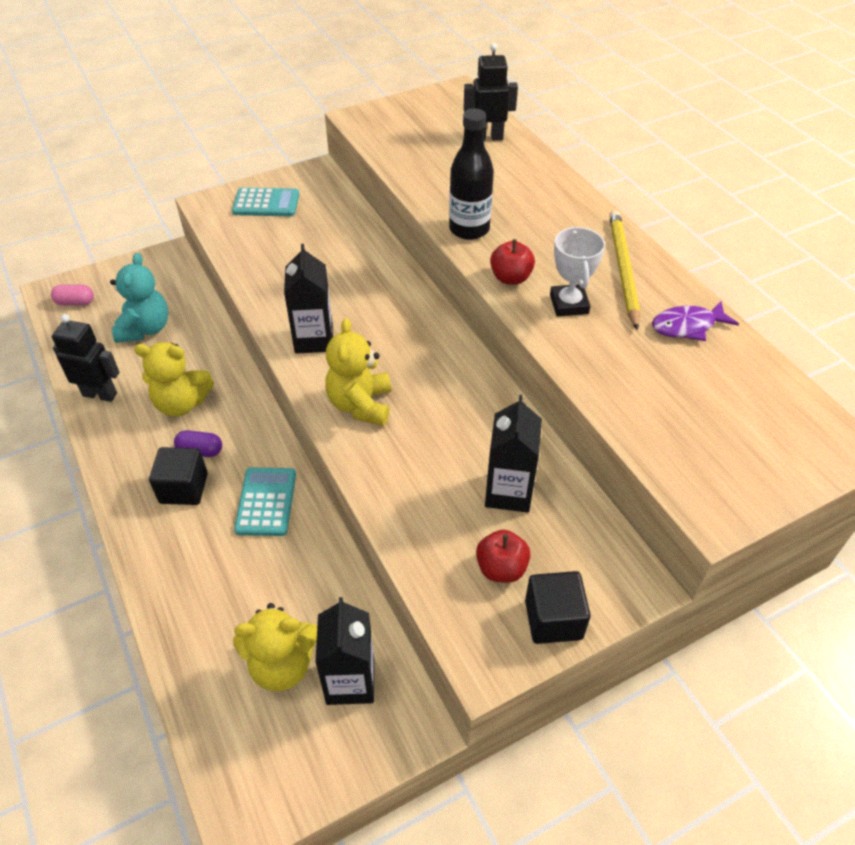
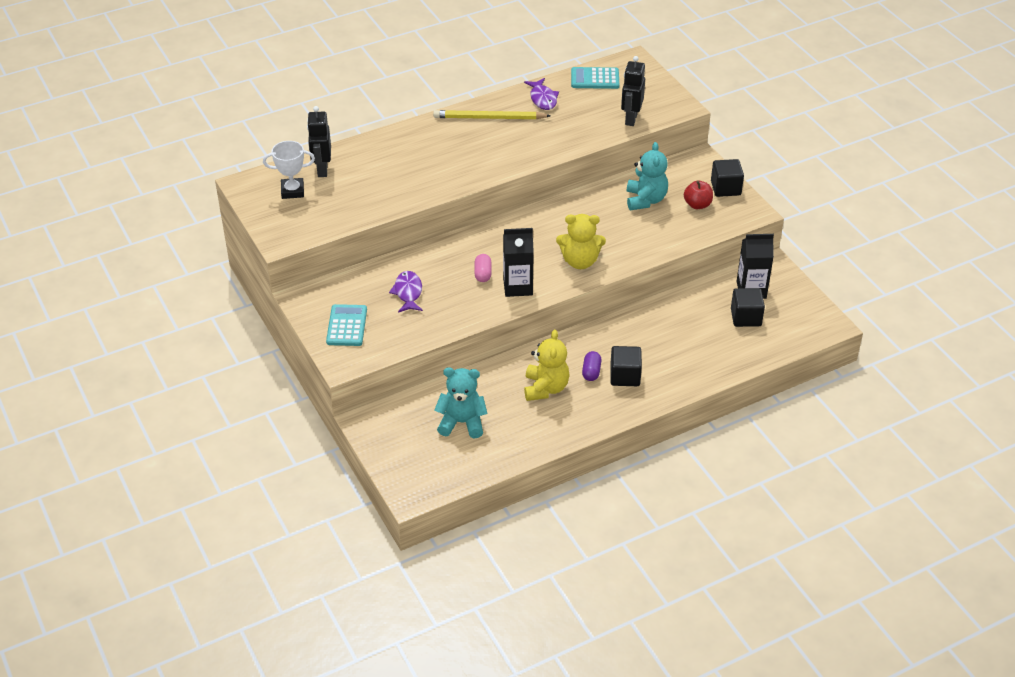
camera: 90 degrees left, 5 degrees down
pink capsule [51,284,94,305] -> pink capsule moved to [474,254,492,282]
black robot [52,314,120,402] -> black robot moved to [621,56,645,126]
yellow teddy bear [233,603,317,691] -> black cube [731,288,765,327]
turquoise calculator [234,467,296,536] -> turquoise calculator moved to [571,67,619,89]
black bottle [449,108,494,240] -> none
black carton [485,395,542,513] -> turquoise teddy bear [627,142,668,210]
red apple [490,239,535,285] -> none
white trophy [550,227,605,316] -> white trophy moved to [263,141,315,199]
none -> purple fish [389,271,423,313]

